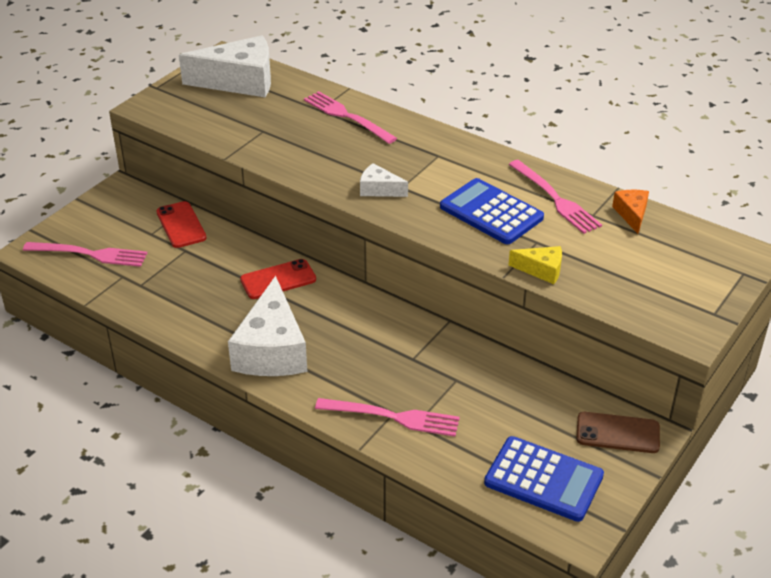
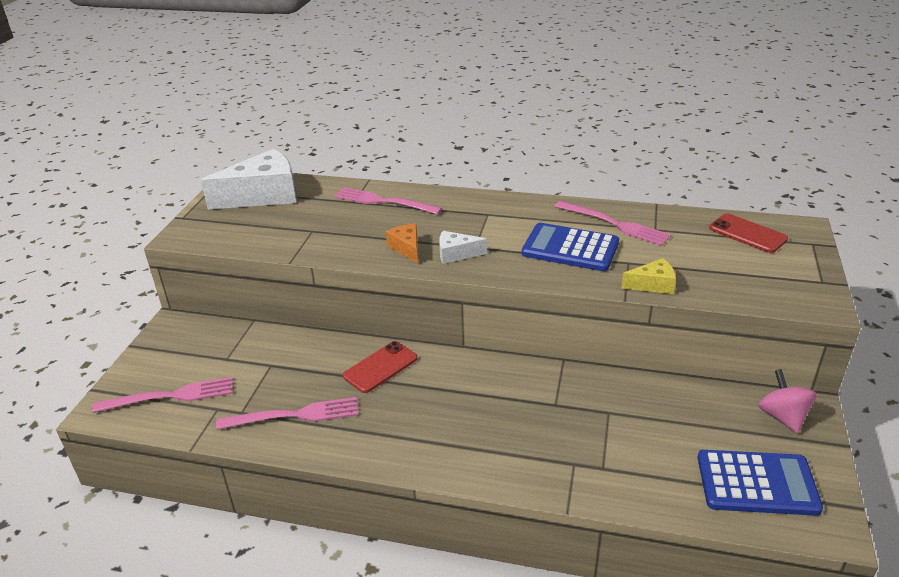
camera: 20 degrees left, 5 degrees down
red phone [156,201,207,248] -> red phone moved to [709,214,788,253]
white cheese [228,276,307,376] -> none
pink fork [315,398,460,437] -> pink fork moved to [216,397,358,430]
brown phone [576,412,660,453] -> pink spinning top [759,369,817,433]
orange cheese [612,190,649,234] -> orange cheese moved to [386,224,418,264]

